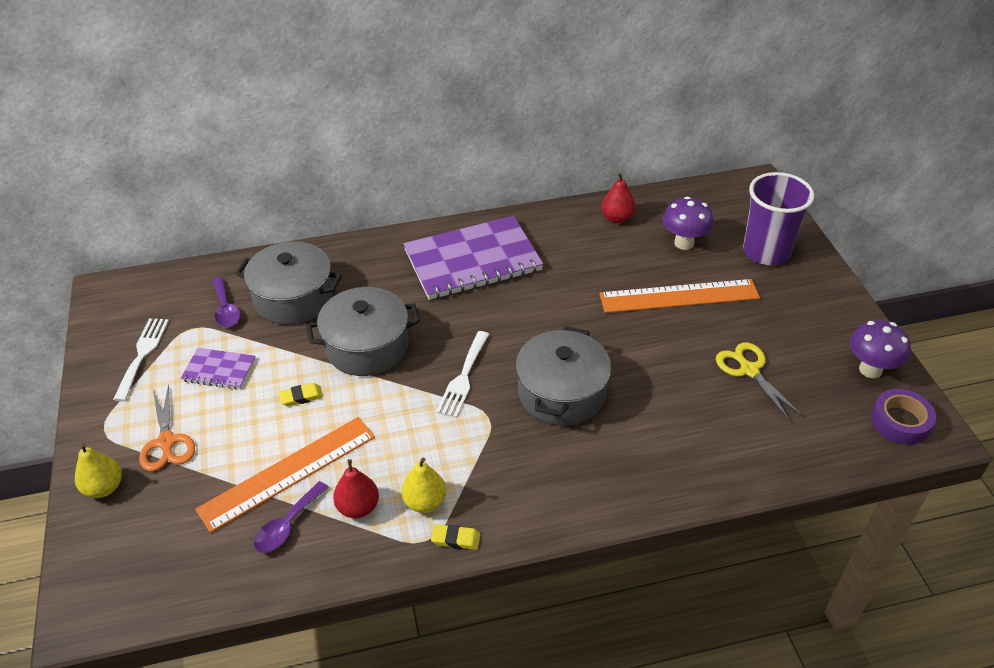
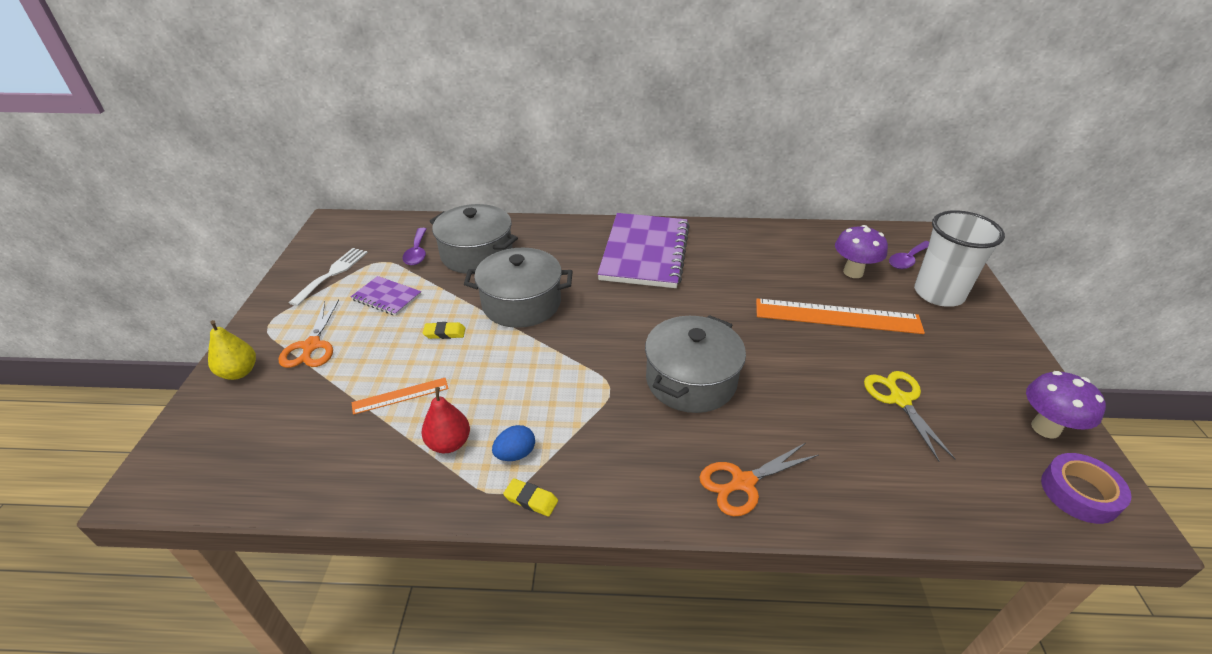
camera: 15 degrees right, 5 degrees down
orange ruler [195,417,375,533] -> orange ruler [352,378,449,415], size x0.51
purple spoon [254,481,329,553] -> purple spoon moved to [889,241,929,269]
yellow pear [401,458,446,513] -> blue egg [492,425,535,461]
purple notebook [403,216,543,300] -> purple notebook turned 75 degrees counterclockwise [598,213,690,288]
white fork [436,331,489,418] -> none
red pear [602,173,636,223] -> none
purple cup [743,172,815,265] -> white cup [914,210,1005,307]
none -> orange scissors [699,443,819,516]

